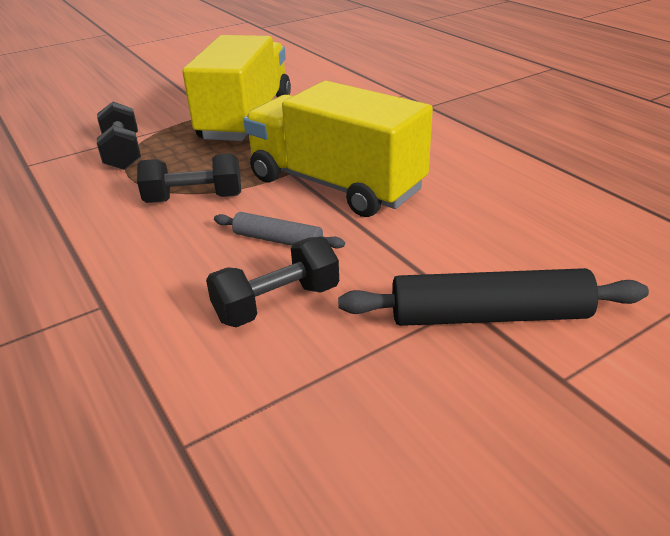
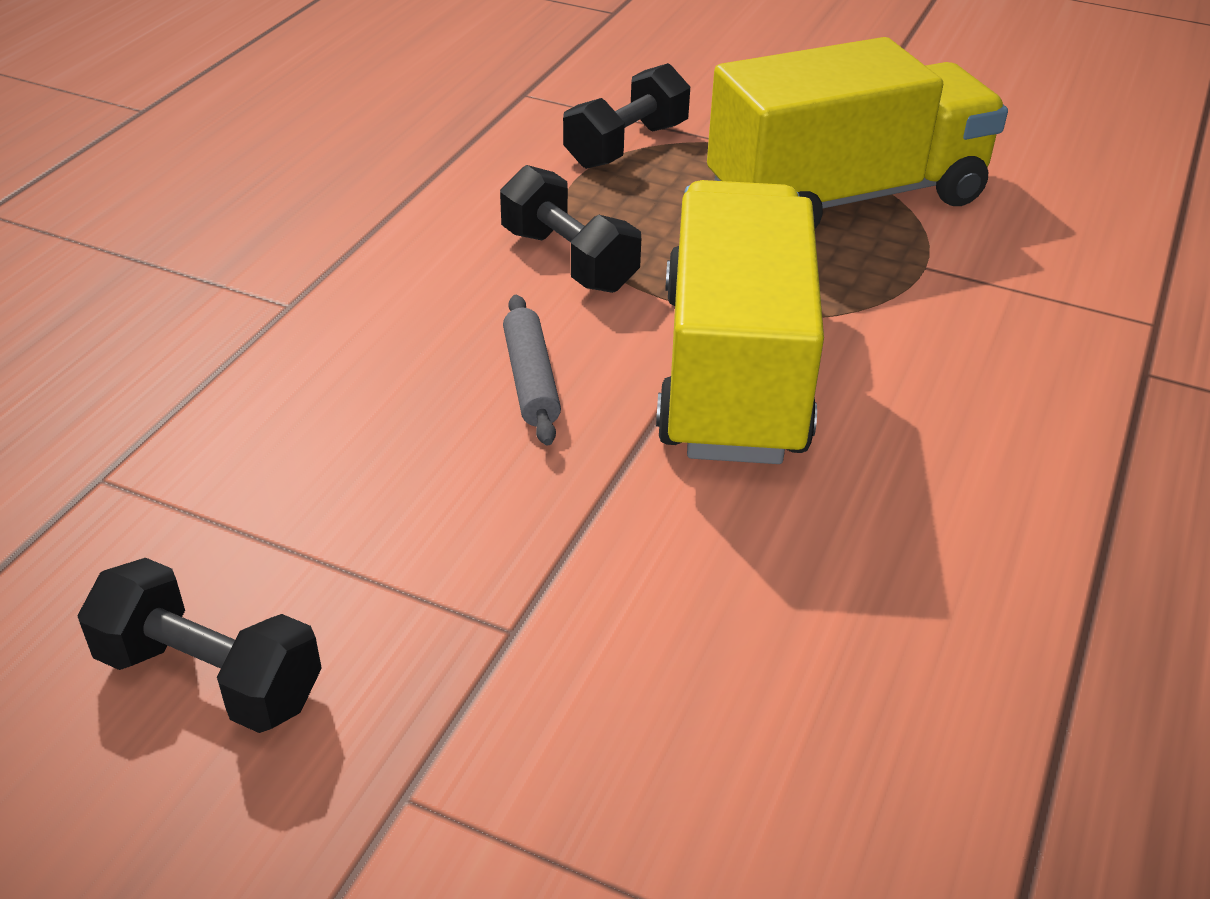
camera: 55 degrees right, 5 degrees up
black dumbbell [206,237,339,327] -> black dumbbell moved to [77,558,322,733]
black rolling pin [338,268,649,326] -> none

